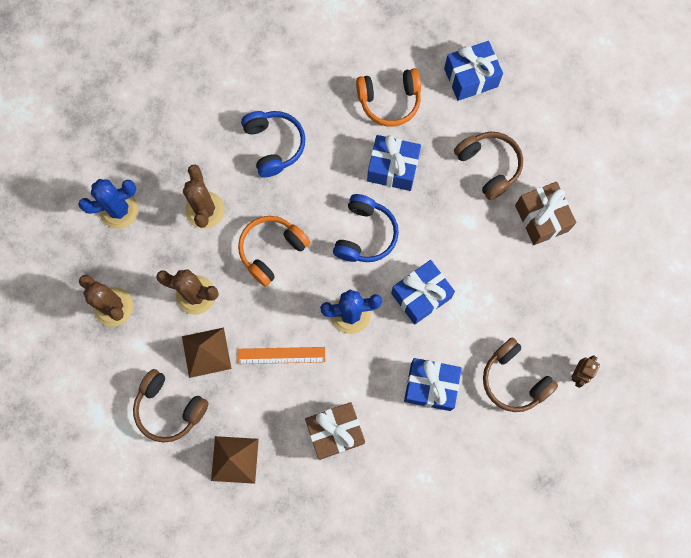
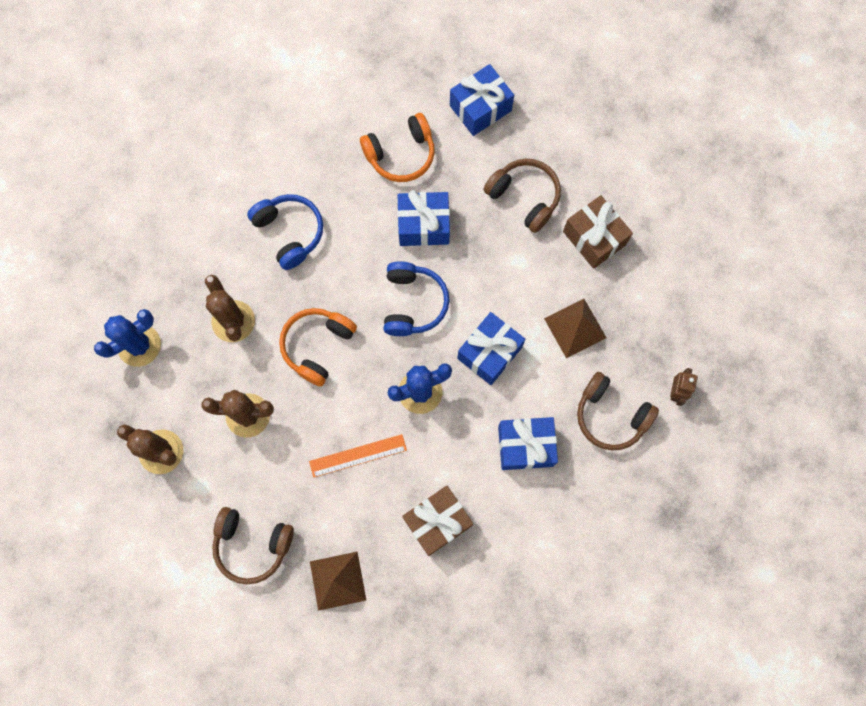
camera: 15 degrees left, 0 degrees up
brown pyramid [182,328,232,378] -> brown pyramid moved to [544,299,606,358]

